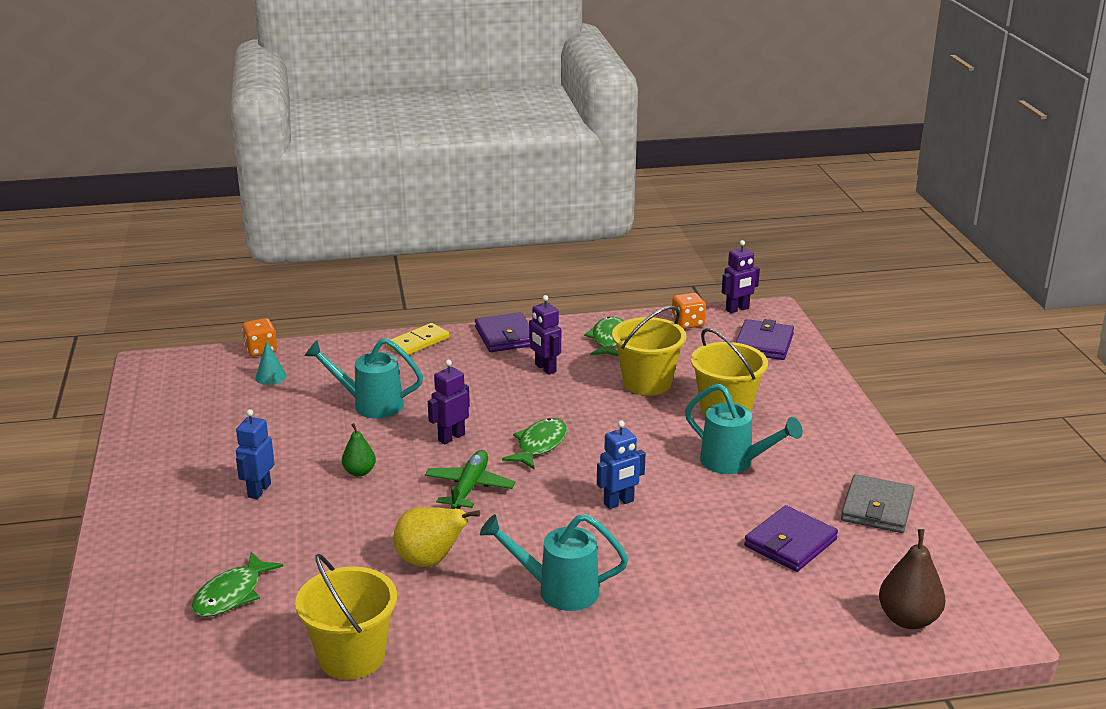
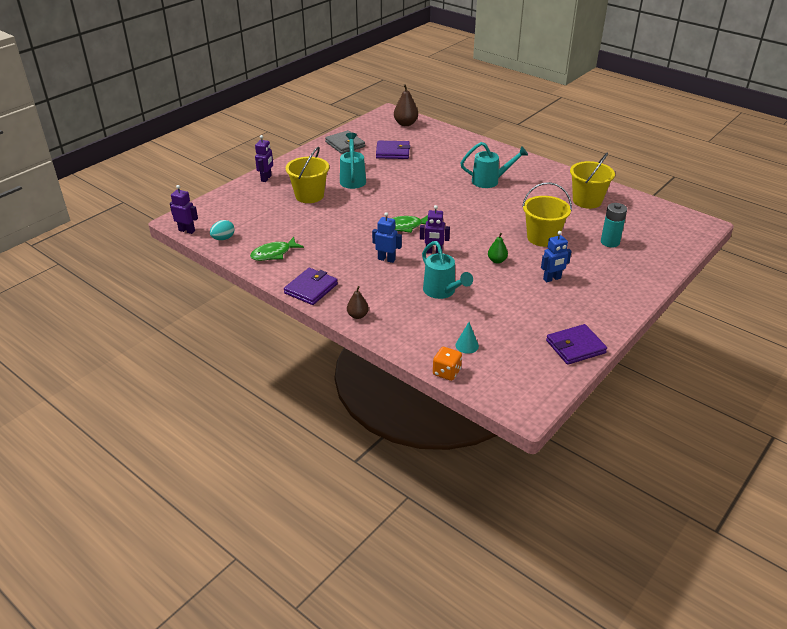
camera: 130 degrees left, 10 degrees up
green fish [191,552,283,617] -> turquoise battery [601,203,627,248]
yellow domino [387,323,449,355] -> brown pear [347,286,369,319]
yellow pear [393,507,480,567] -> none
green plane [425,450,516,509] -> none
turquoise watering can [480,514,628,611] -> turquoise watering can turned 60 degrees counterclockwise [460,142,528,188]
purple robot [529,295,561,375] -> purple robot moved to [255,135,273,182]
blue robot [597,420,646,509] -> blue robot moved to [372,212,402,263]
yellow bucket [612,306,686,396] -> yellow bucket moved to [522,182,572,247]
orange dice [672,293,706,329] -> turquoise egg [210,220,235,240]
purple wallet [736,319,794,360] -> purple wallet moved to [546,324,607,365]
grey wallet [841,474,914,533] -> grey wallet turned 75 degrees clockwise [325,130,365,154]

